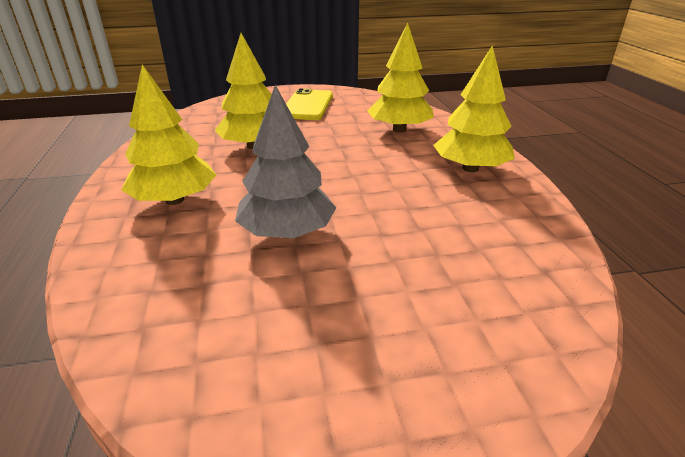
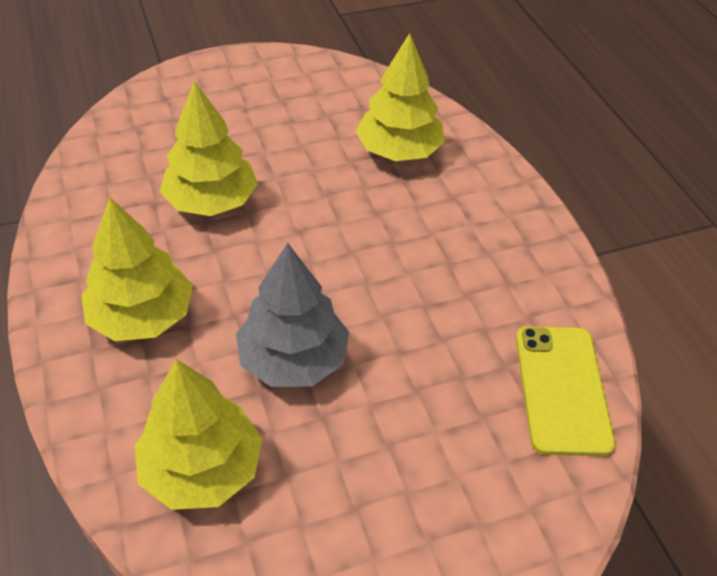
camera: 10 degrees left, 15 degrees up
yellow phone [286,88,333,120] -> yellow phone moved to [516,326,615,456]
yellow tree [434,45,515,172] -> yellow tree moved to [135,359,262,510]

